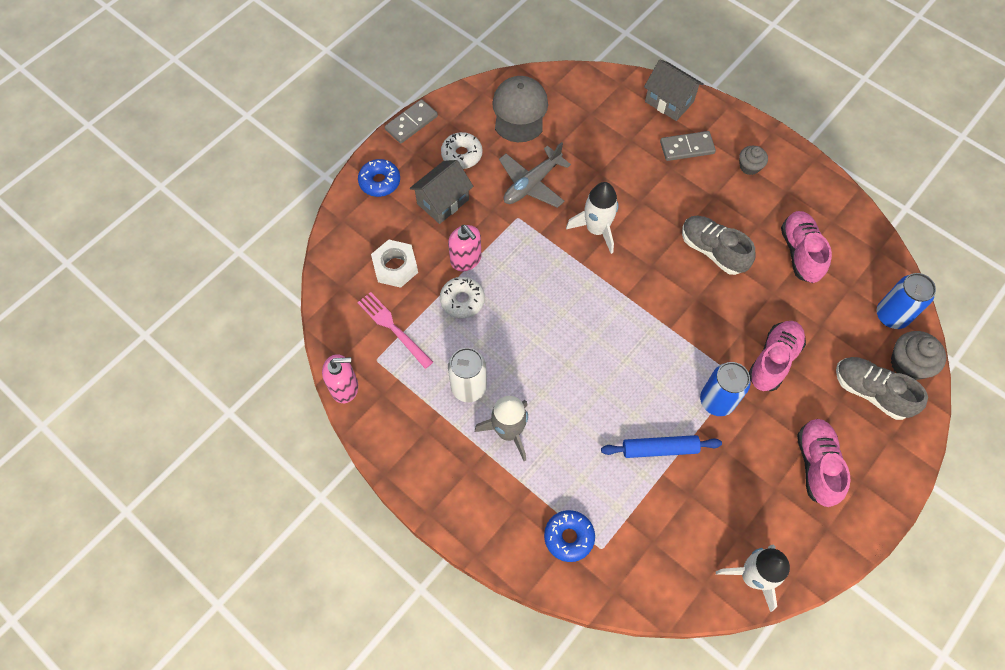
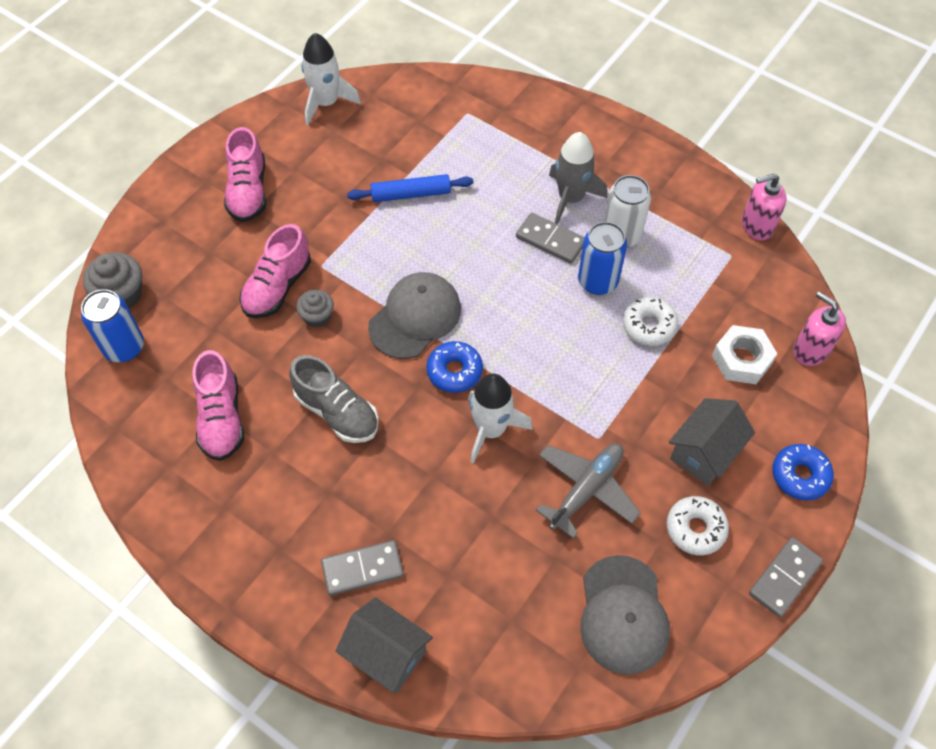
camera: 175 degrees right, 5 degrees down
pink fork [357,292,433,369] -> none
pink soap dispenser [448,225,481,271] -> pink soap dispenser moved to [793,292,846,366]
blue donut [544,510,595,562] -> blue donut moved to [426,341,483,393]
blue can [700,362,751,416] -> blue can moved to [578,222,627,295]
grey cupcake [739,146,768,175] -> grey cupcake moved to [296,290,334,327]
grey shoe [836,357,928,420] -> none
none -> grey cap [368,272,461,359]
none -> grey domino [516,213,584,264]

